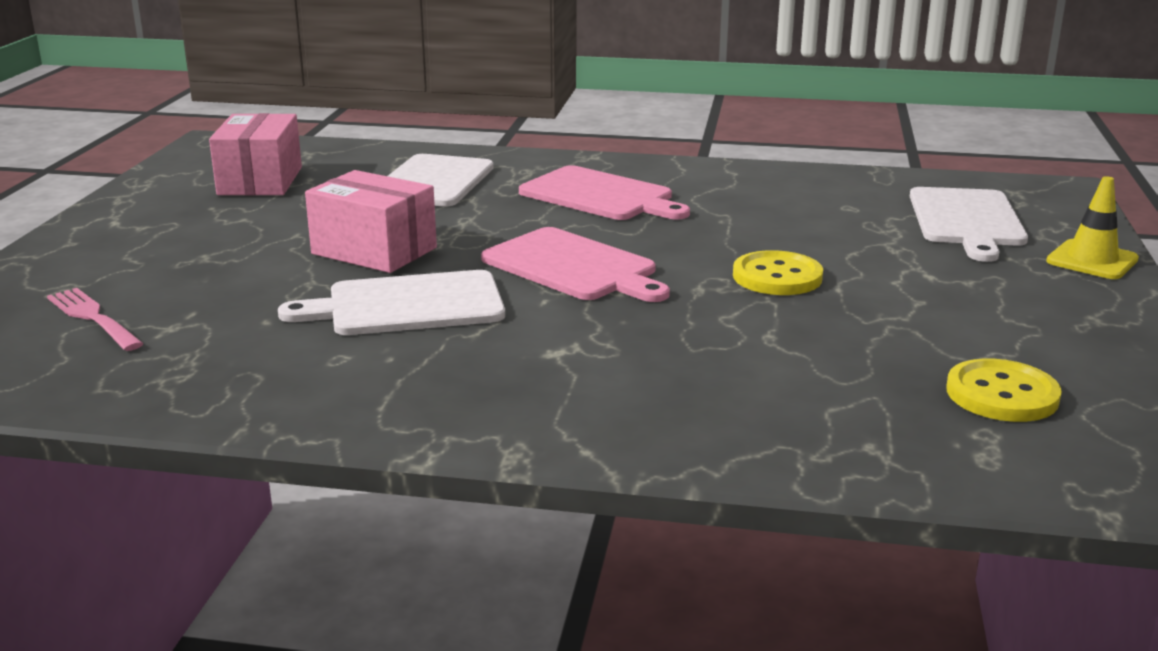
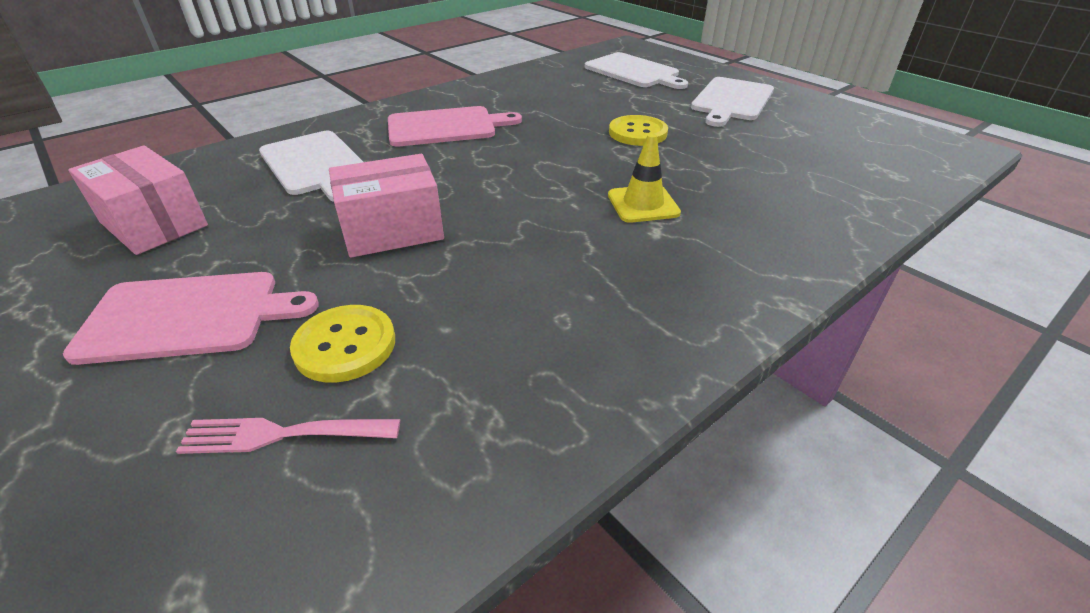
camera: 50 degrees left, 15 degrees up
white cutting board [278,270,505,335] -> white cutting board moved to [691,77,774,127]
pink cutting board [481,227,670,302] -> pink cutting board moved to [63,272,319,365]
yellow button [946,359,1062,422] -> yellow button moved to [290,305,395,383]
yellow traffic cone [1046,176,1139,279] -> yellow traffic cone moved to [608,133,681,223]

